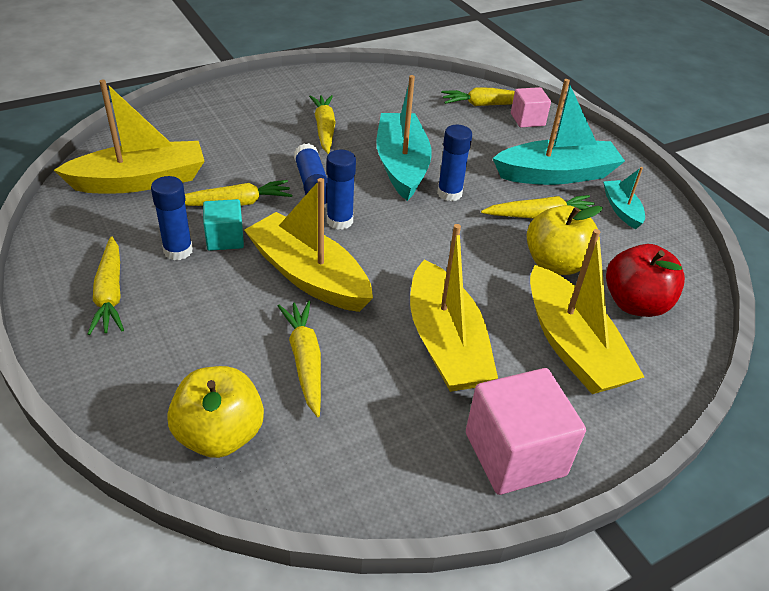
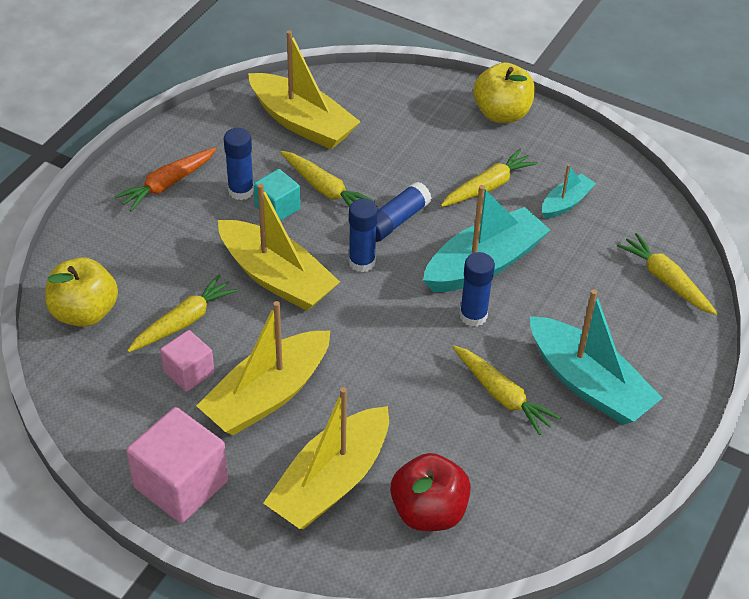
camera: 60 degrees right, 5 degrees up
yellow carrot [88,237,124,335] -> orange carrot [114,147,216,211]
yellow boat [244,178,373,312] -> yellow boat turned 120 degrees clockwise [218,183,340,311]
pink cube [511,87,551,128] -> pink cube moved to [160,330,214,392]
yellow apple [527,205,603,275] -> yellow apple moved to [473,62,535,123]
turquoise boat [603,167,645,229] -> turquoise boat moved to [542,164,596,219]

